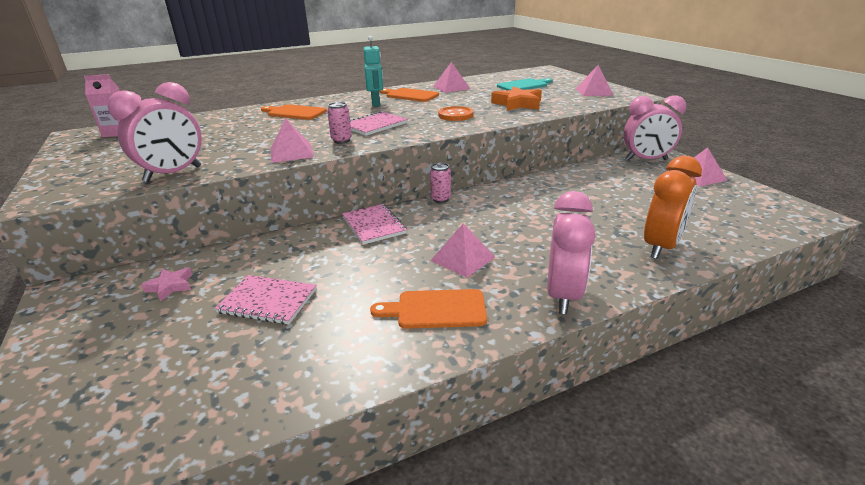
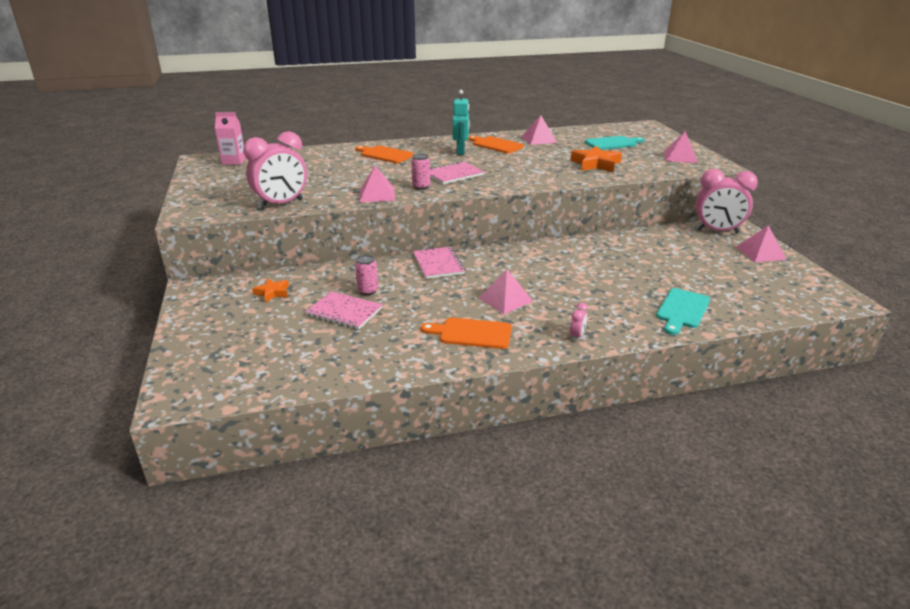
camera: 10 degrees right, 0 degrees up
pink star [141,267,192,301] -> orange star [252,278,289,303]
pink can [430,163,451,203] -> pink can moved to [355,255,378,295]
orange button [438,106,474,121] -> none
pink clock [547,191,596,314] -> pink clock [570,303,588,341], size x0.41
orange clock [644,156,702,259] -> turquoise cutting board [656,288,710,335]

